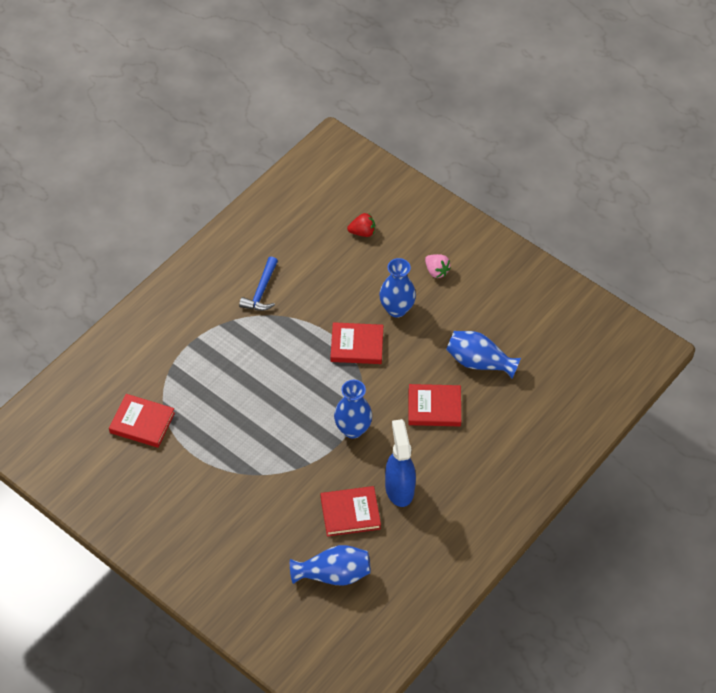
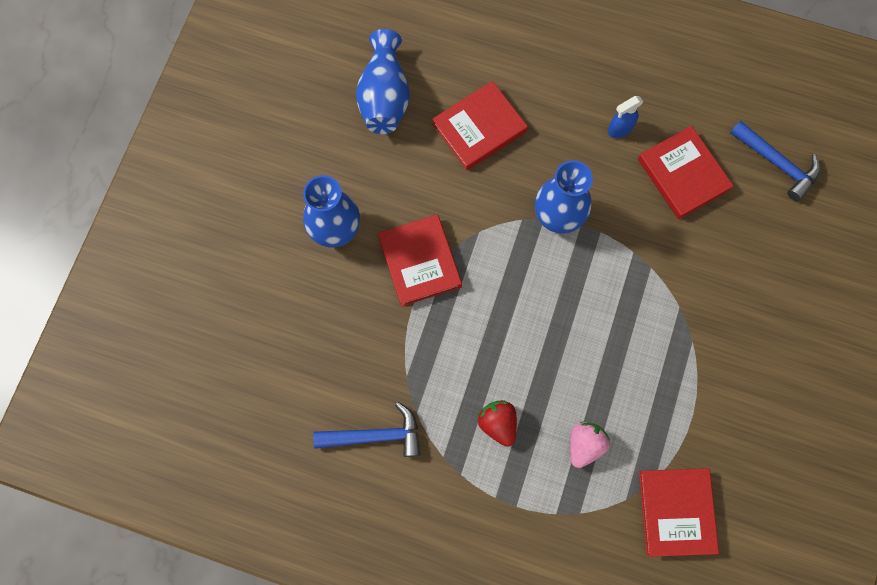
camera: 110 degrees left, 20 degrees up
blue vase [290,545,371,586] -> blue hammer [730,120,820,202]
red strawberry [347,213,375,237] -> red strawberry moved to [478,400,517,447]
blue spray bottle [385,419,416,507] -> blue spray bottle [608,96,643,138], size x0.48
red book [408,384,461,426] -> red book turned 75 degrees clockwise [432,81,528,170]
pink strawberry [425,254,451,278] -> pink strawberry moved to [570,421,610,468]

